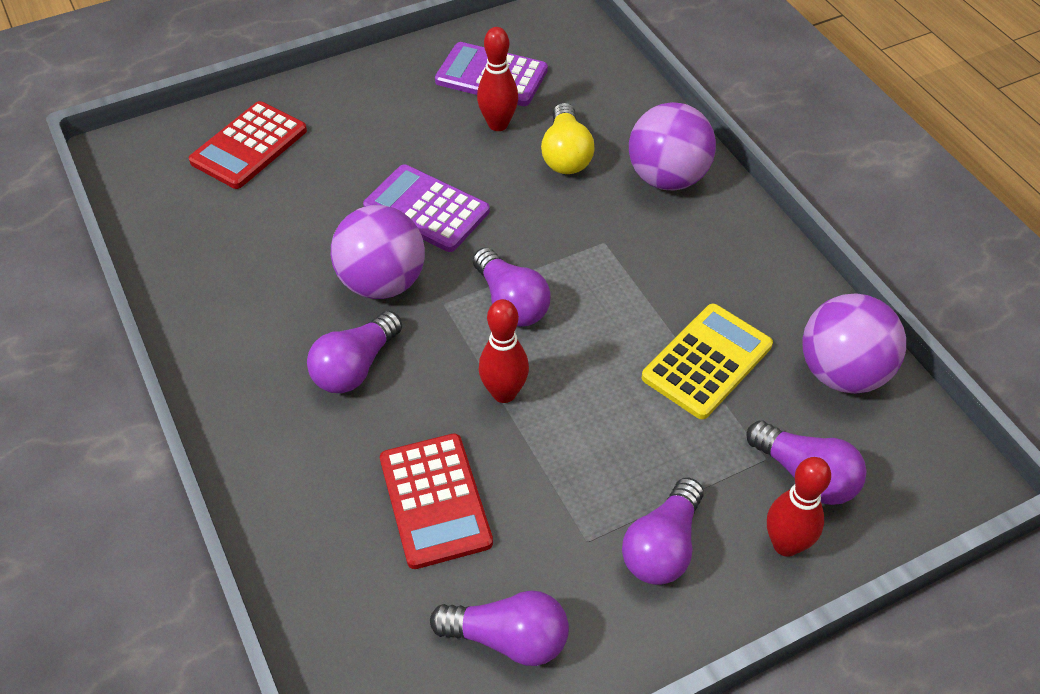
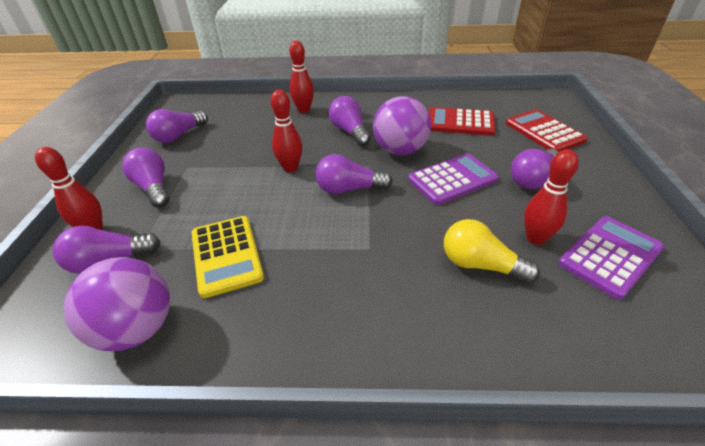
camera: 120 degrees right, 10 degrees down
red calculator [380,433,493,569] -> red calculator moved to [429,107,495,136]
purple ball [629,102,716,190] -> none
none -> red bowling pin [289,41,314,113]
none -> purple light bulb [511,149,559,189]

